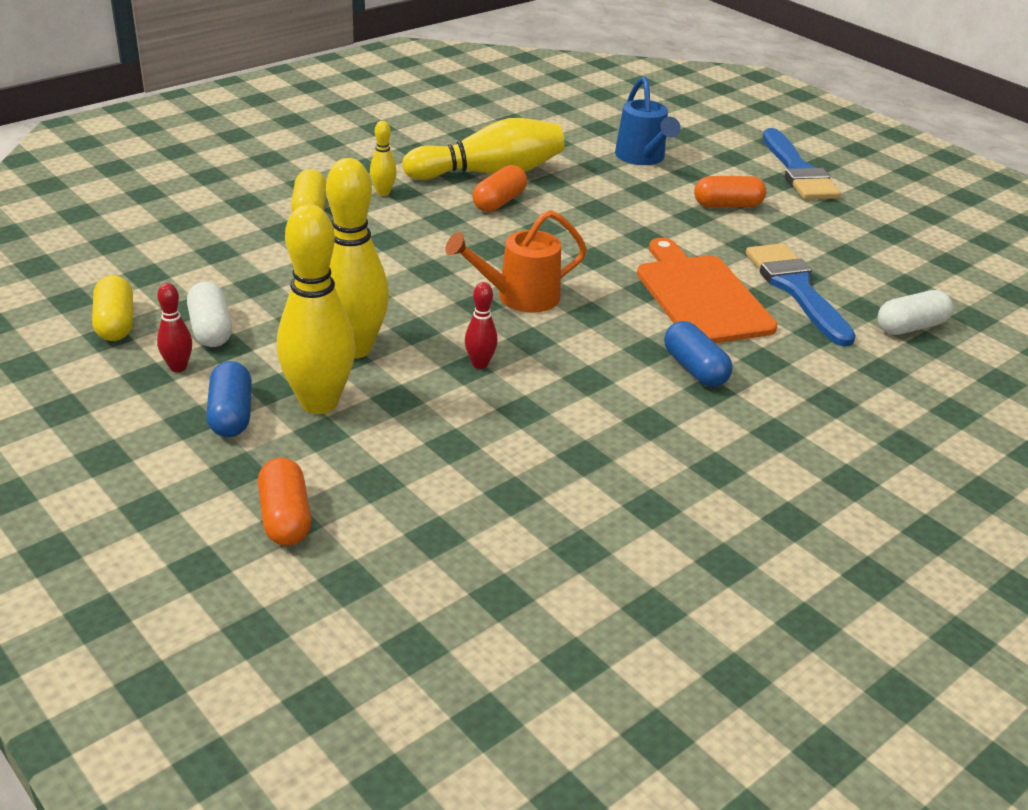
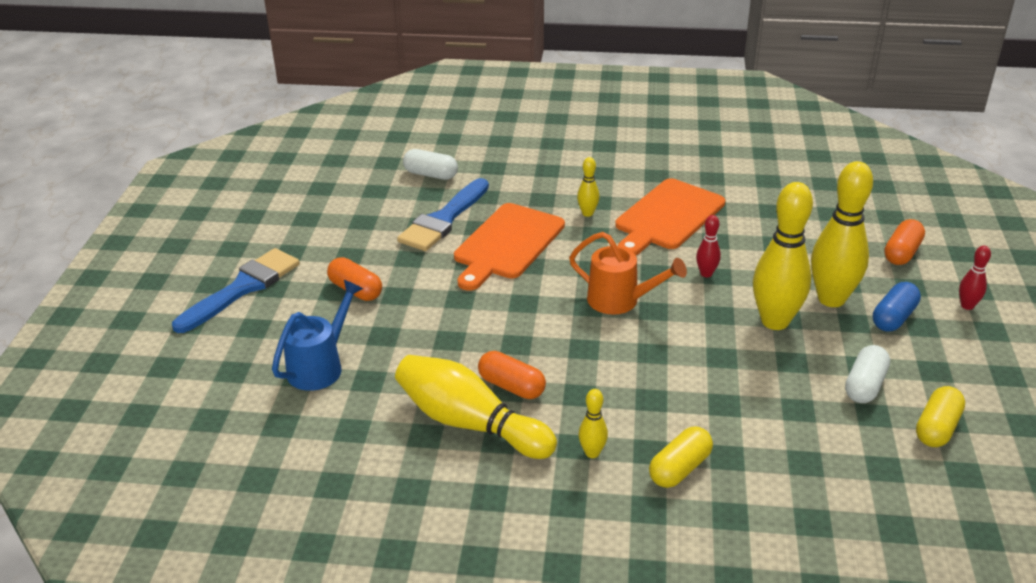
camera: 130 degrees left, 0 degrees up
red bowling pin [157,283,192,372] -> red bowling pin moved to [959,246,991,310]
orange capsule [472,165,527,212] -> orange capsule turned 45 degrees clockwise [478,351,546,399]
blue capsule [664,321,733,387] -> yellow bowling pin [577,157,599,217]
none -> orange cutting board [615,178,725,255]

